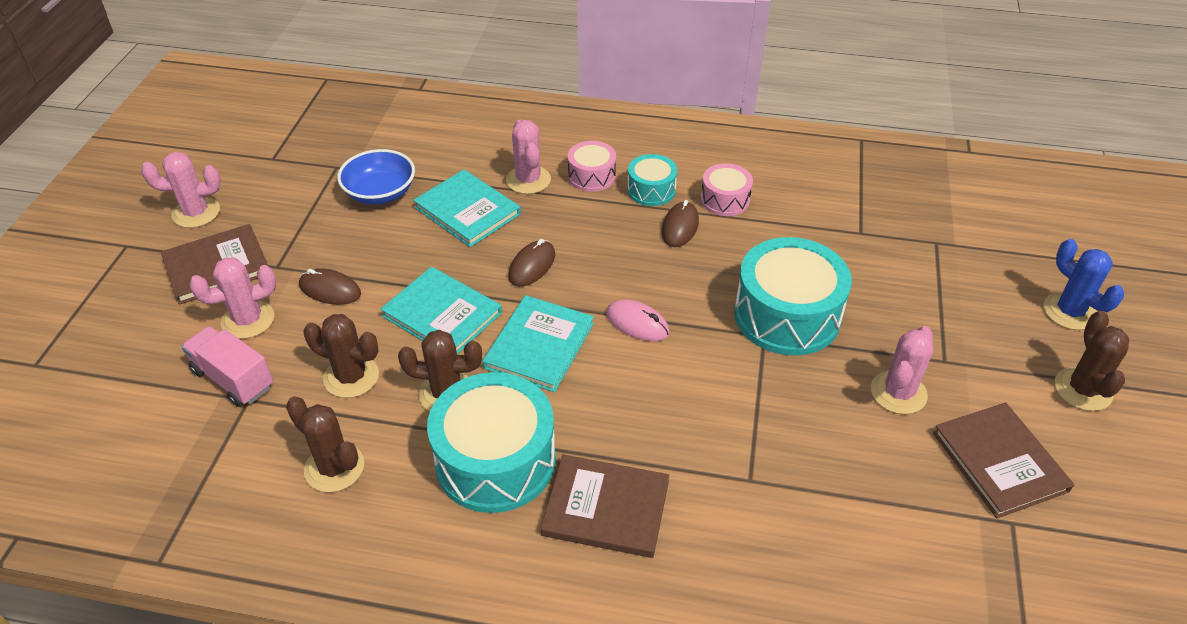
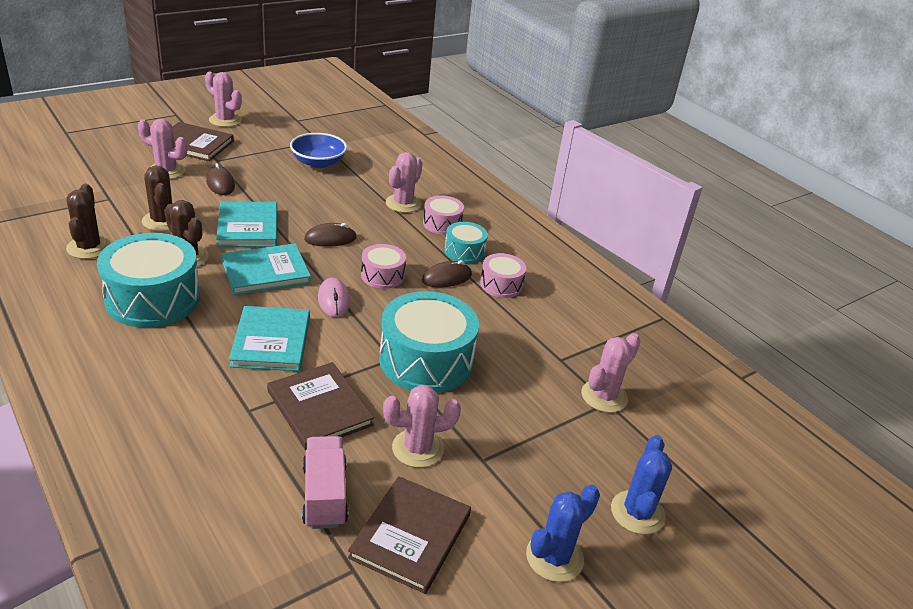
camera: 40 degrees right, 10 degrees down
pink truck [181,326,273,407] -> pink truck moved to [302,436,348,529]
turquoise book [413,170,521,247] -> turquoise book moved to [229,306,310,371]
brown book [541,454,669,558] -> brown book moved to [267,362,374,450]
brown cactus [1055,311,1129,411] -> blue cactus [526,485,600,582]
none -> pink drum [361,244,406,289]
none -> pink cactus [581,333,641,413]

